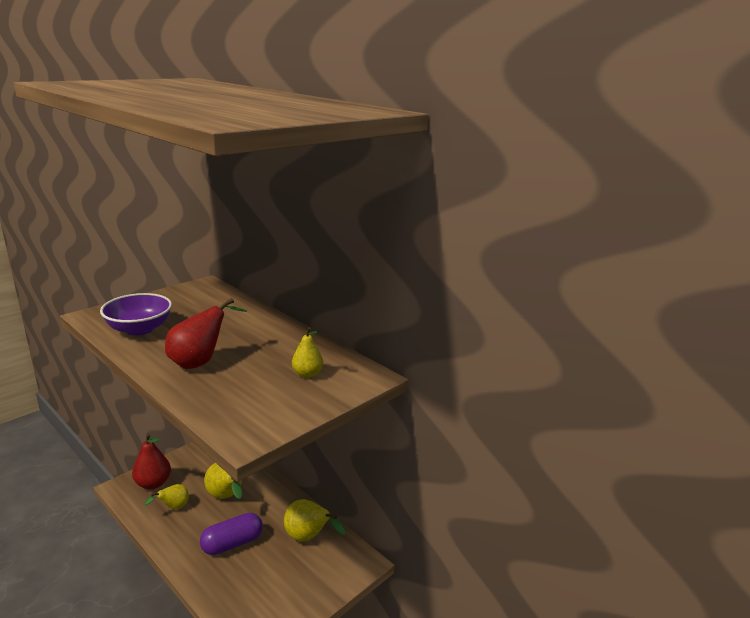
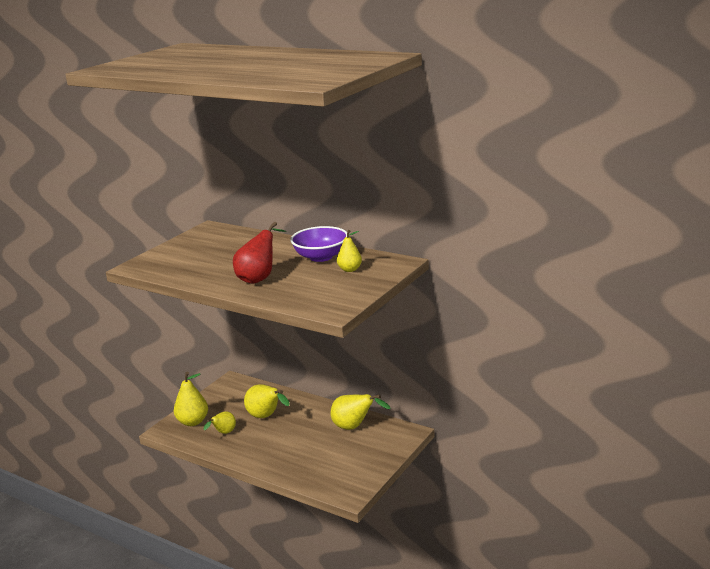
camera: 10 degrees left, 0 degrees up
purple bowl [100,293,172,336] -> purple bowl moved to [290,226,347,262]
red pear [132,433,171,489] -> yellow pear [174,372,208,426]
purple capsule [200,513,263,555] -> none

